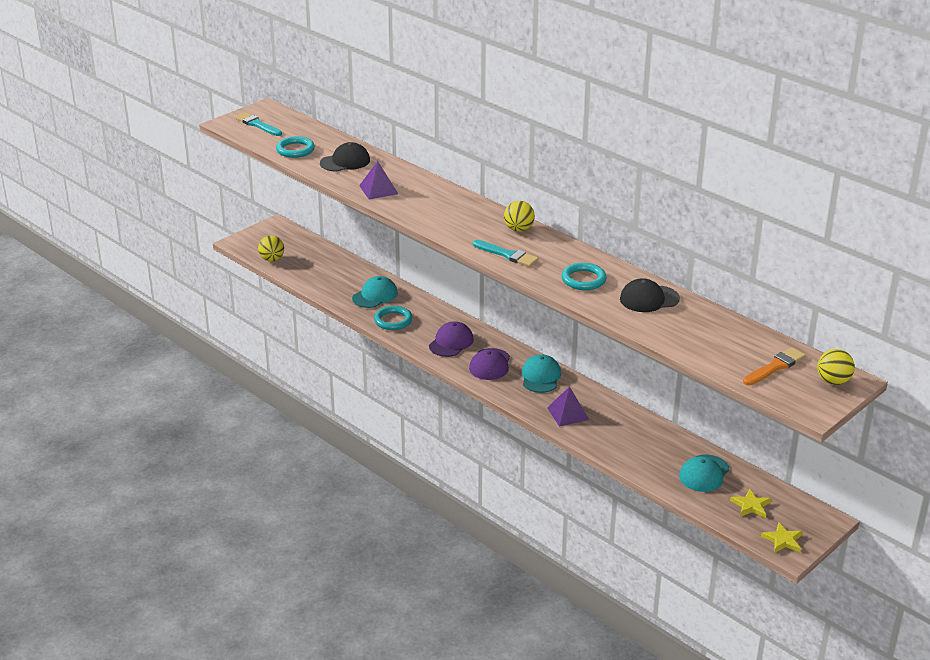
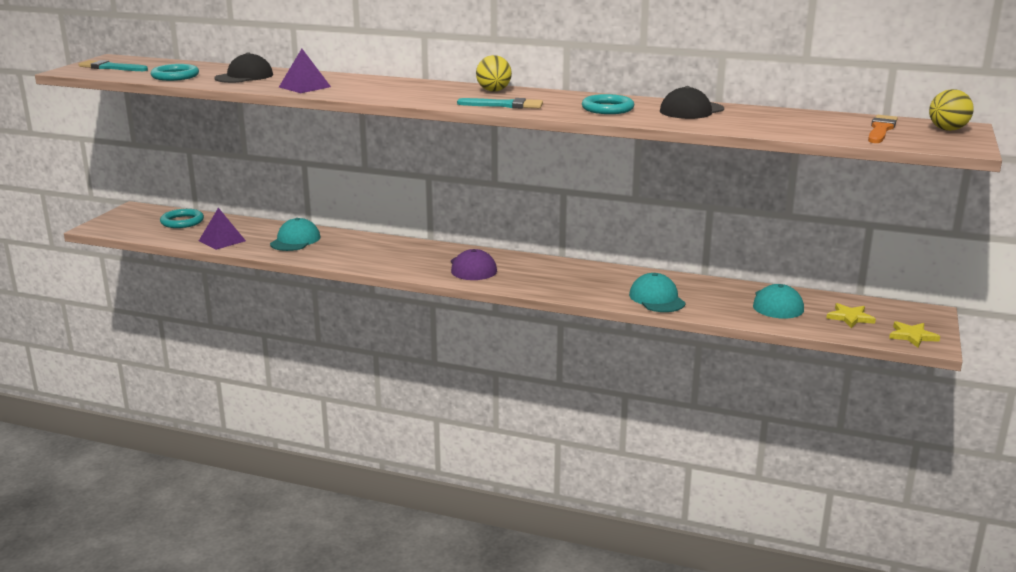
camera: 25 degrees left, 10 degrees down
yellow ball [258,235,284,262] -> none
turquoise ring [374,306,413,330] -> turquoise ring moved to [160,209,204,228]
purple cap [429,321,474,357] -> none
turquoise cap [522,354,561,393] -> turquoise cap moved to [629,273,686,312]
purple pyramid [547,386,589,426] -> purple pyramid moved to [199,208,246,250]

